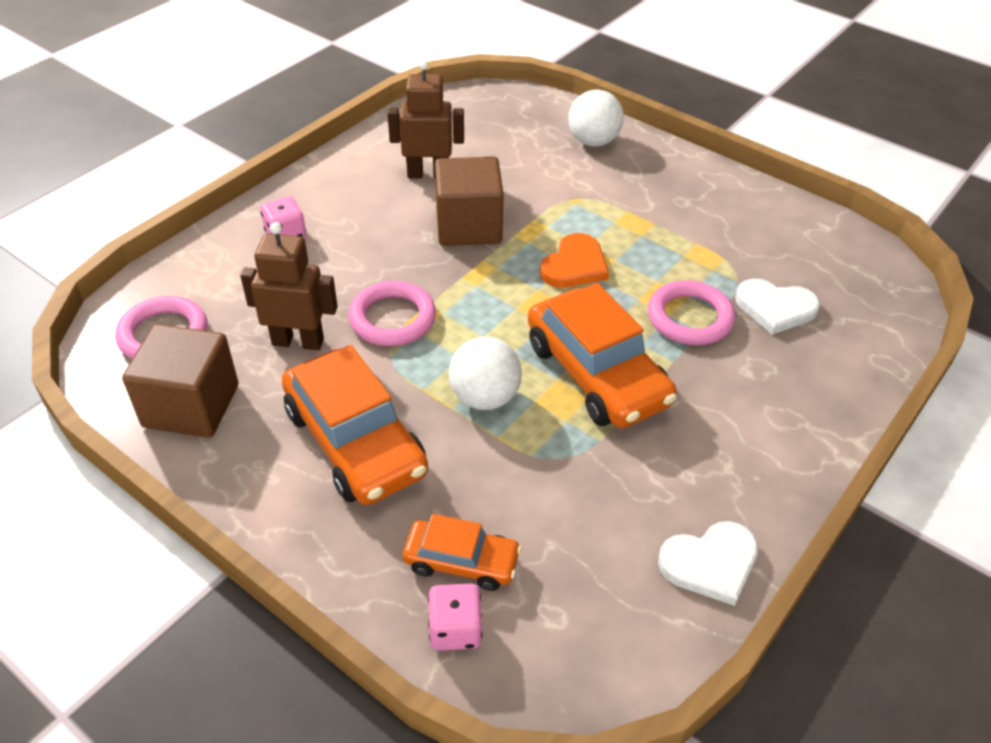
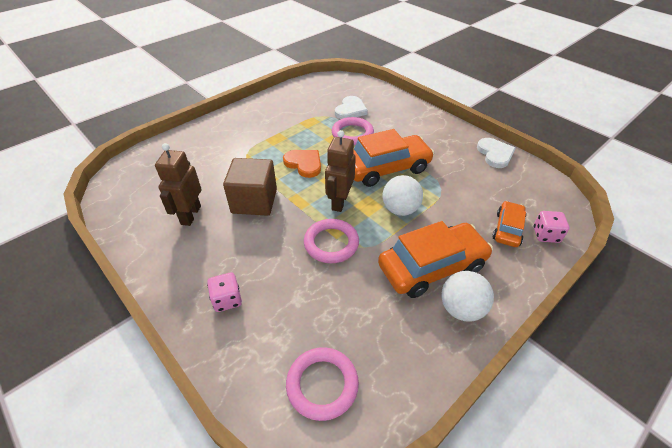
camera: 80 degrees left, 0 degrees up
brown cube [122,324,238,438] -> none
brown robot [240,222,338,350] -> brown robot moved to [325,130,356,212]
white ball [568,89,624,147] -> white ball moved to [441,271,494,321]

